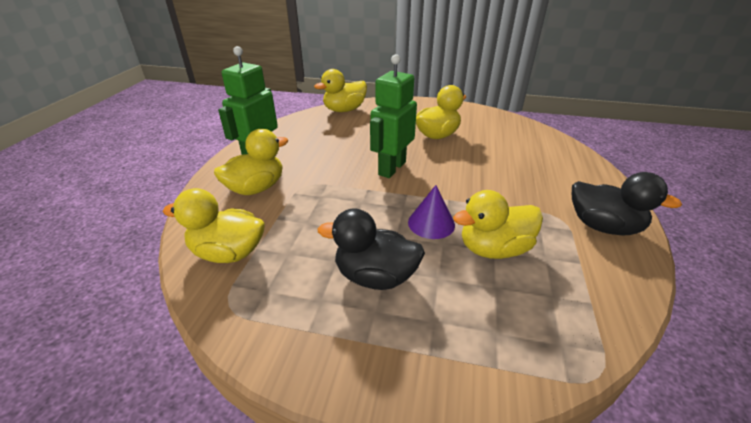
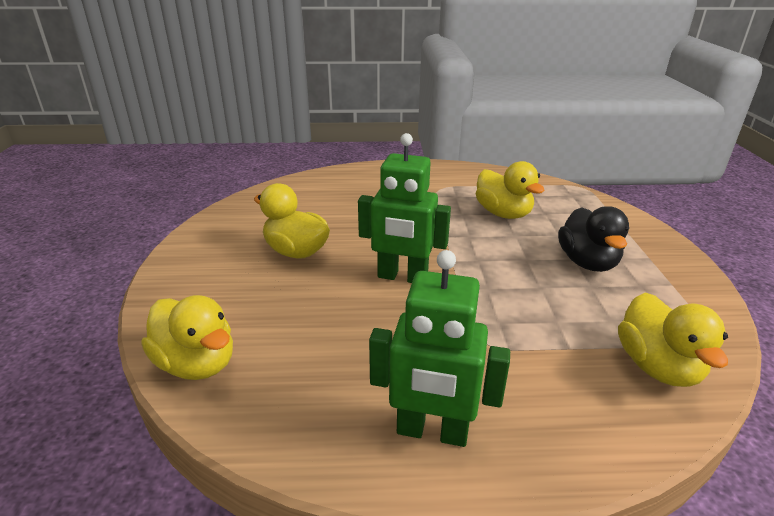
camera: 105 degrees left, 5 degrees down
yellow duck [214,129,288,195] -> none
purple cone [408,185,455,239] -> none
black duck [572,172,682,236] -> none

